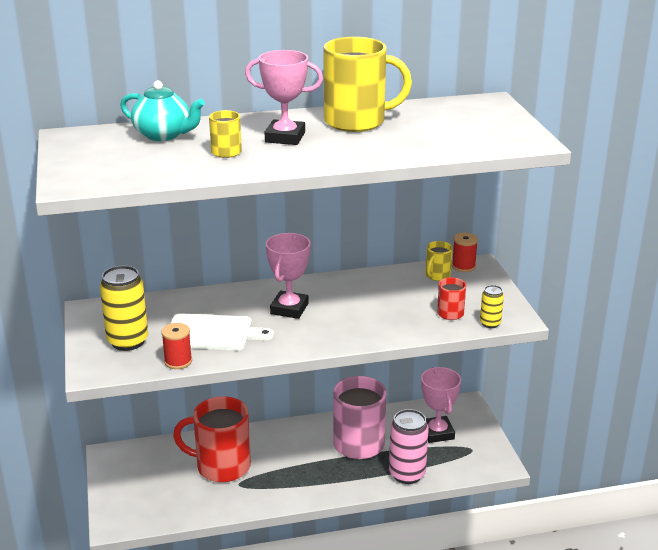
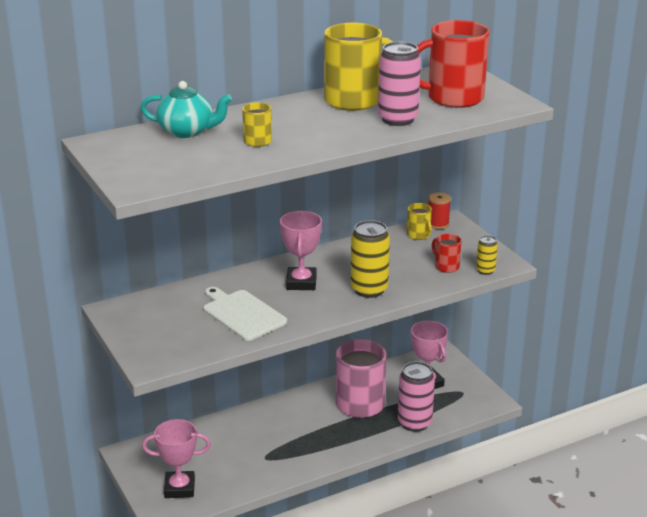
camera: 15 degrees left, 0 degrees up
yellow can [100,265,148,351] -> yellow can moved to [351,220,390,298]
red spool [161,323,192,369] -> none
white cutting board [170,313,274,350] -> white cutting board turned 120 degrees counterclockwise [203,287,287,341]
red mug [173,396,251,482] -> red mug moved to [417,20,489,108]
pink trophy [245,50,323,145] -> pink trophy moved to [142,419,211,498]
yellow mug [425,241,453,281] -> yellow mug turned 45 degrees counterclockwise [407,203,432,240]
none -> pink can [378,42,421,126]

